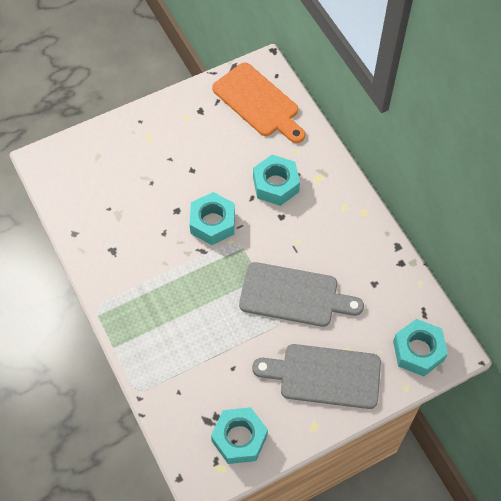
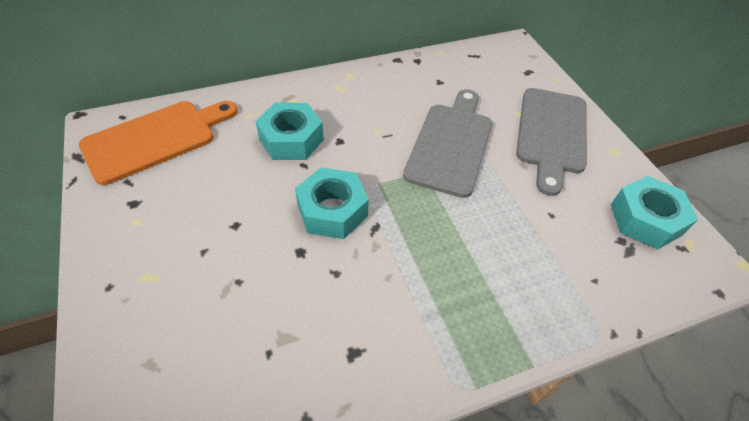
camera: 85 degrees left, 10 degrees down
turquoise nut [393,319,448,376] -> none

